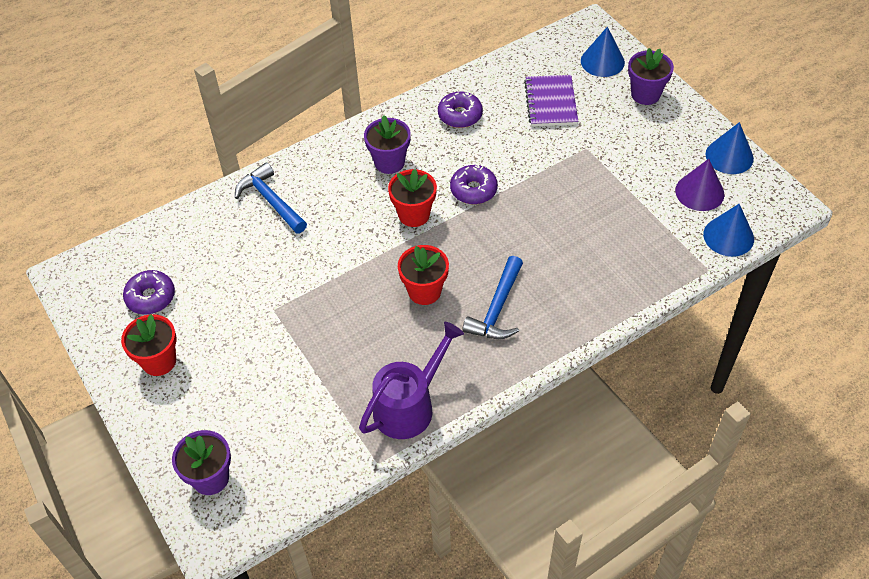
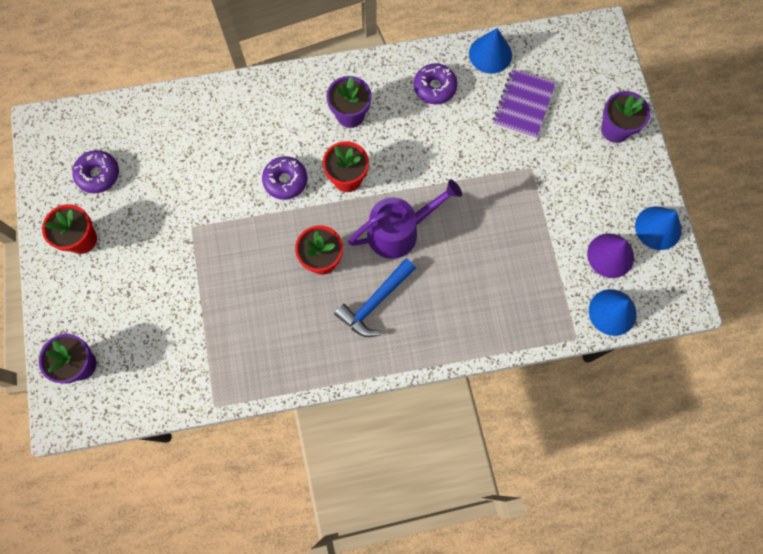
camera: 20 degrees right, 20 degrees up
blue hammer [235,162,307,234] -> none
purple watering can [359,322,464,439] -> purple watering can moved to [348,179,462,259]
purple donut [450,164,498,204] -> purple donut moved to [262,156,308,200]
blue cone [581,27,625,77] -> blue cone moved to [469,28,512,74]

